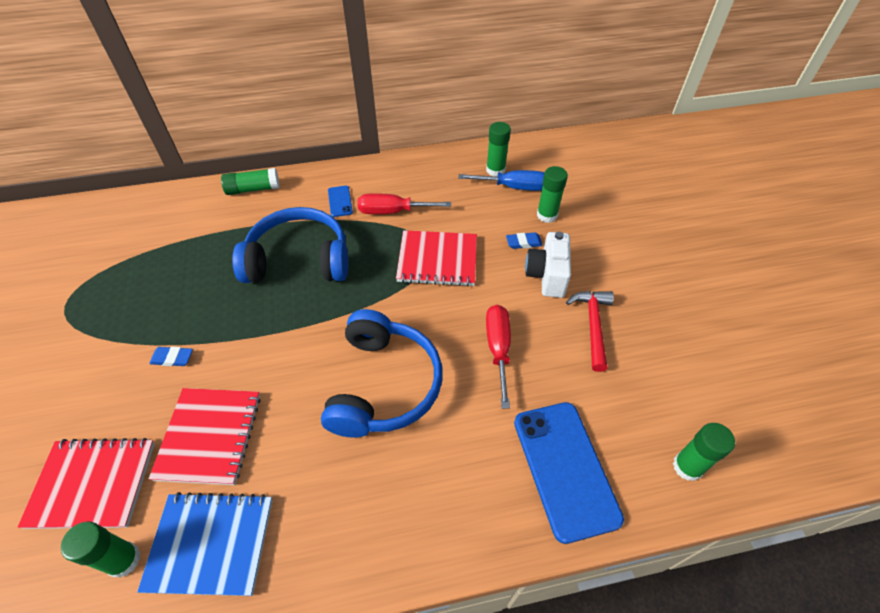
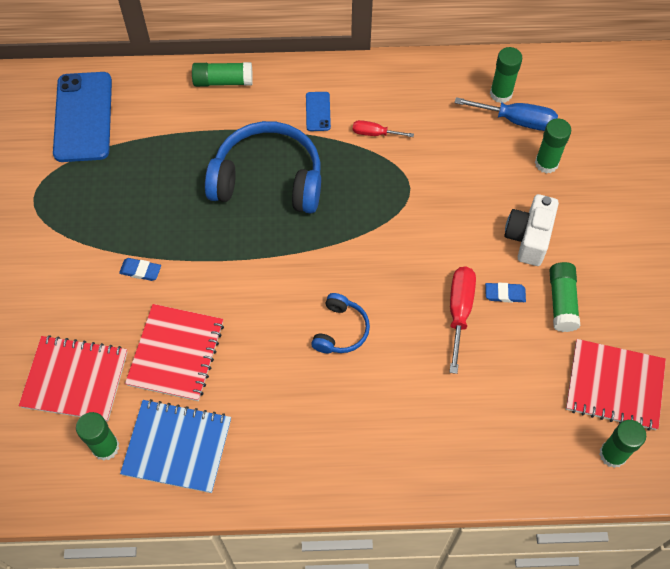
camera: 10 degrees right, 10 degrees up
blue headphones [321,309,443,438] -> blue headphones [311,293,370,353], size x0.50
red screwdriver [357,193,451,214] -> red screwdriver [353,120,414,137], size x0.60
red notebook [396,230,477,287] -> red notebook moved to [566,339,666,431]
blue eraser [506,232,543,249] -> blue eraser moved to [485,283,526,303]
blue phone [514,402,624,544] -> blue phone moved to [53,72,112,162]
red hammer [566,291,614,372] -> green glue stick [549,262,580,332]

